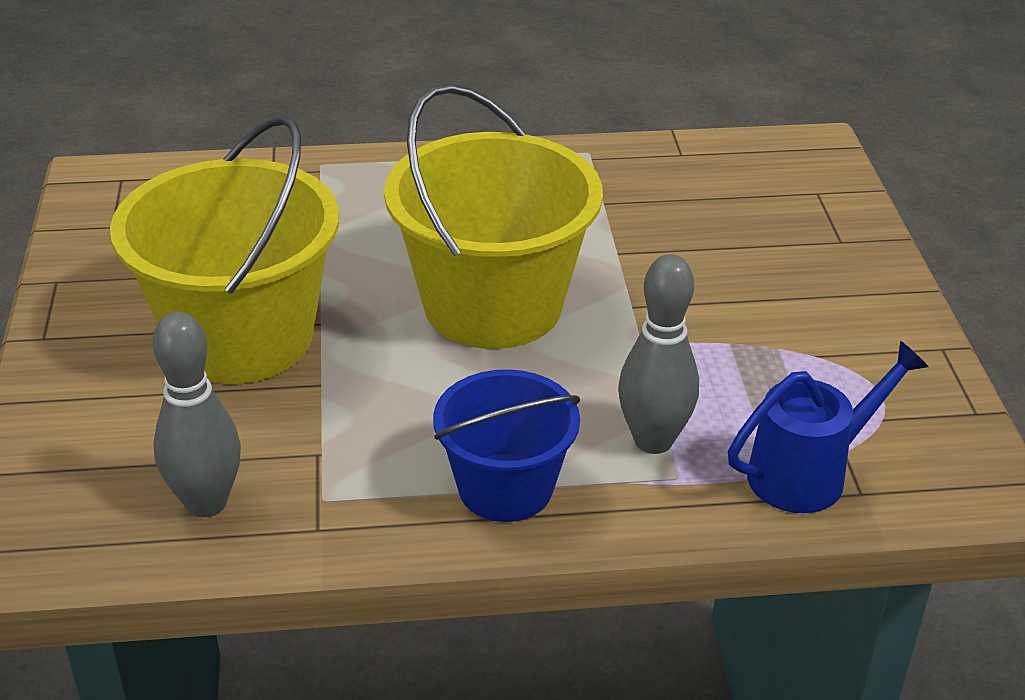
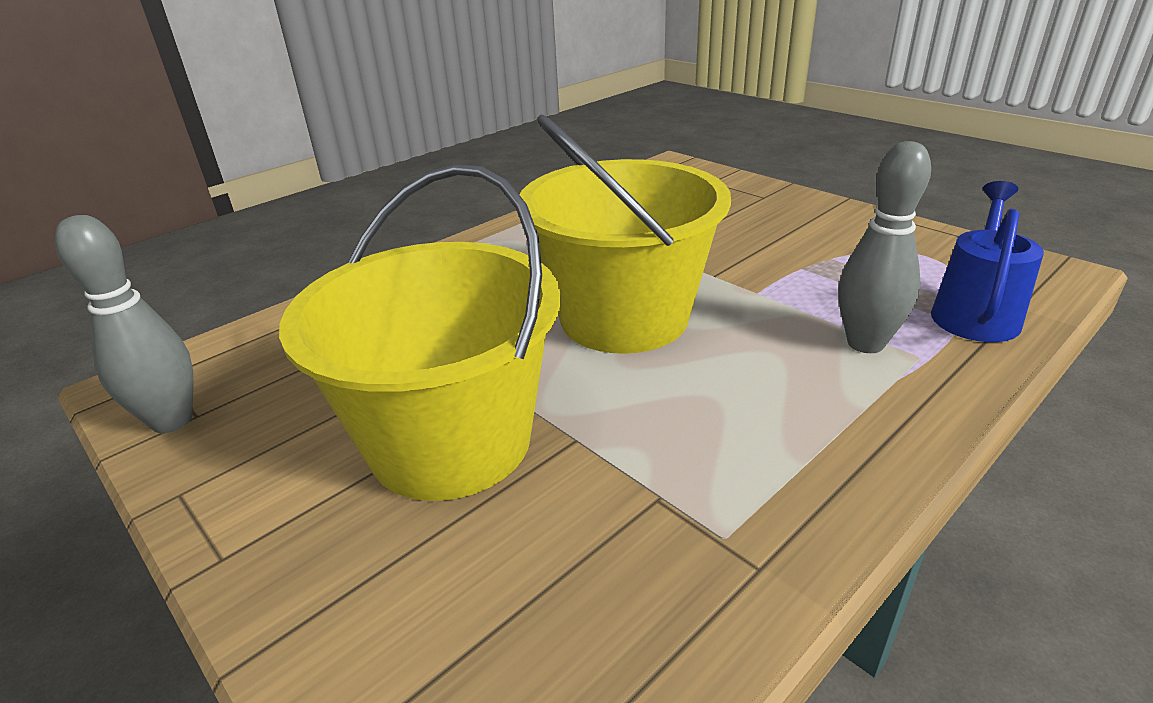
camera: 35 degrees left, 5 degrees down
grey bowling pin [153,312,241,517] -> grey bowling pin moved to [54,215,193,433]
blue bucket [433,369,580,522] -> none

